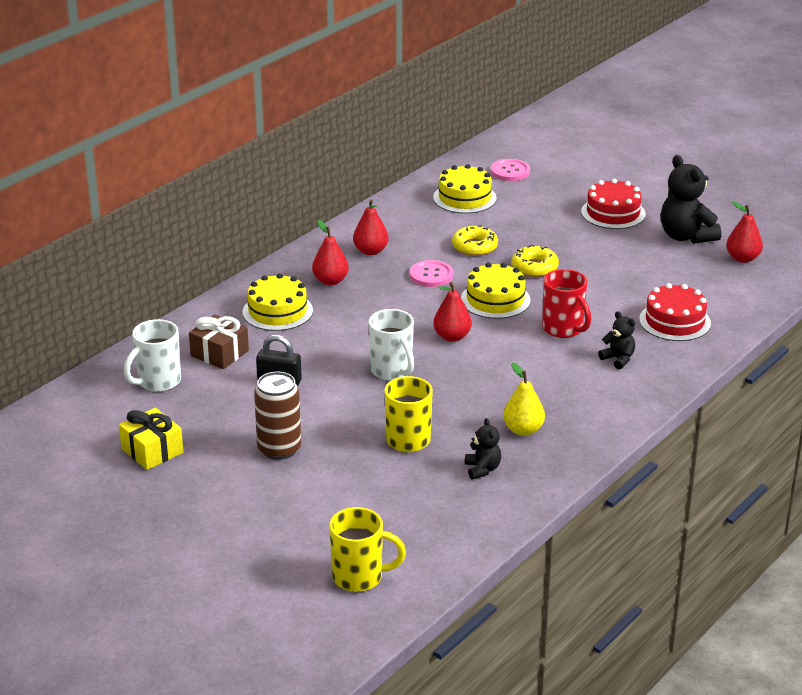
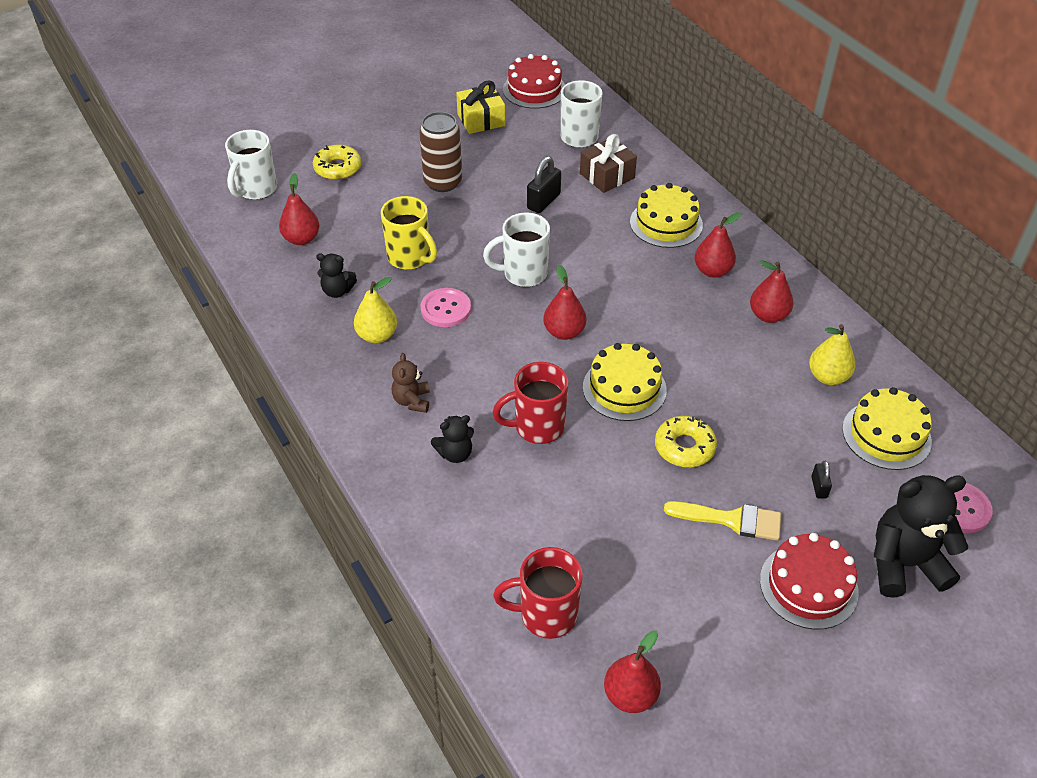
camera: 110 degrees right, 15 degrees up
yellow mug [329,507,406,592] -> white mug [225,130,277,200]
pink button [410,260,453,287] -> pink button moved to [420,288,471,327]
yellow donut [452,225,498,256] -> yellow donut moved to [313,145,361,180]
red cake [639,283,711,341] -> red cake moved to [503,54,565,109]
black teddy bear [661,155,721,244] -> black teddy bear moved to [873,475,968,598]
none -> red pear [279,173,319,245]
none -> brown teddy bear [392,353,430,413]
none -> red mug [493,547,583,639]
none -> yellow brush [664,501,781,541]
none -> yellow pear [809,324,856,385]
none -> black padlock [811,461,832,499]

